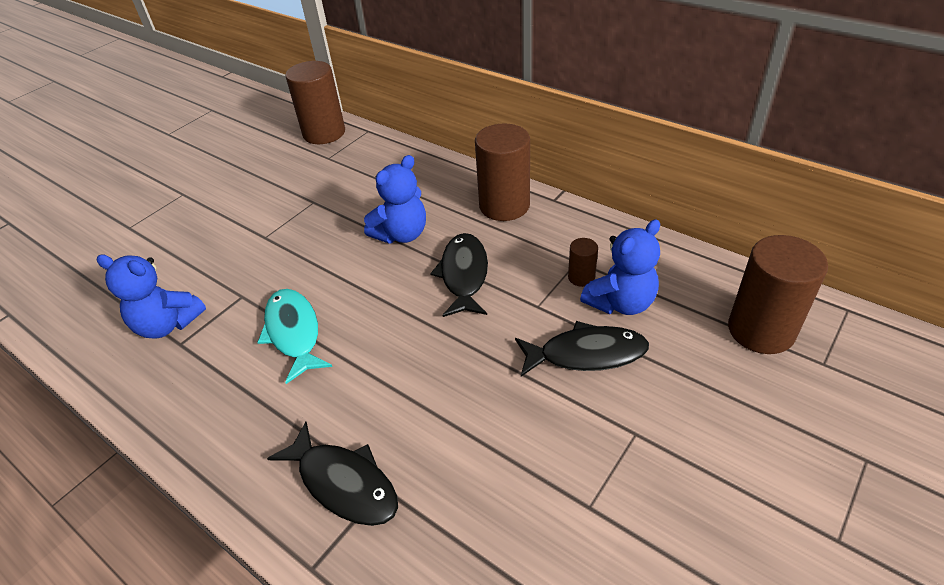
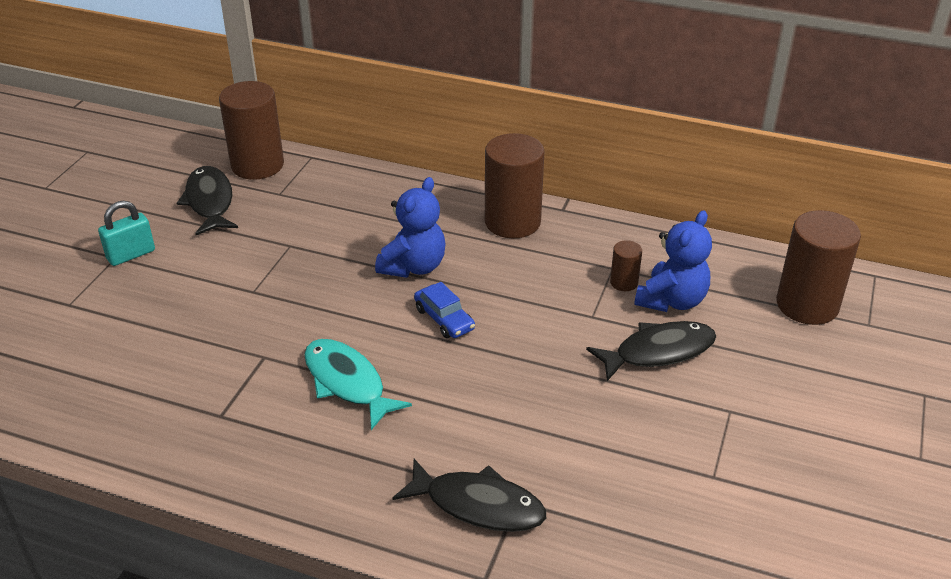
camera: 20 degrees left, 5 degrees down
blue teddy bear [97,254,206,339] -> none
black fish [430,233,488,317] -> black fish moved to [176,166,238,235]
none -> turquoise padlock [98,201,155,266]
none -> blue car [414,282,475,338]

